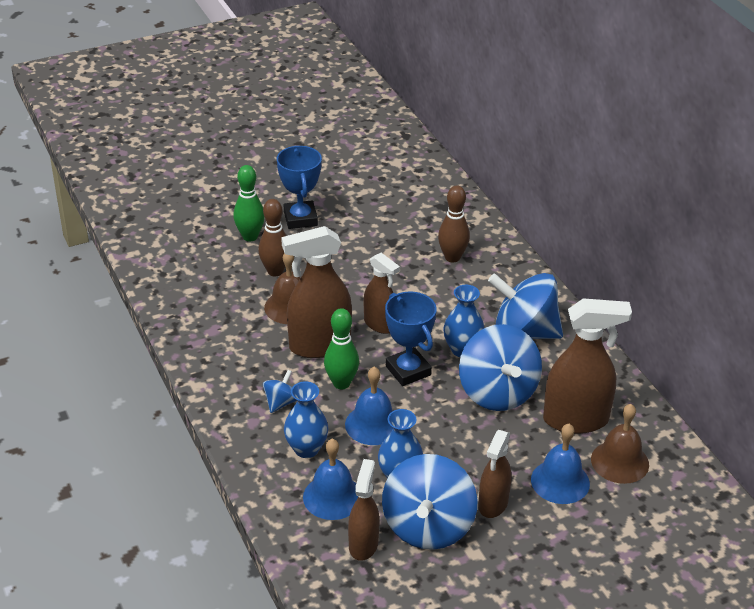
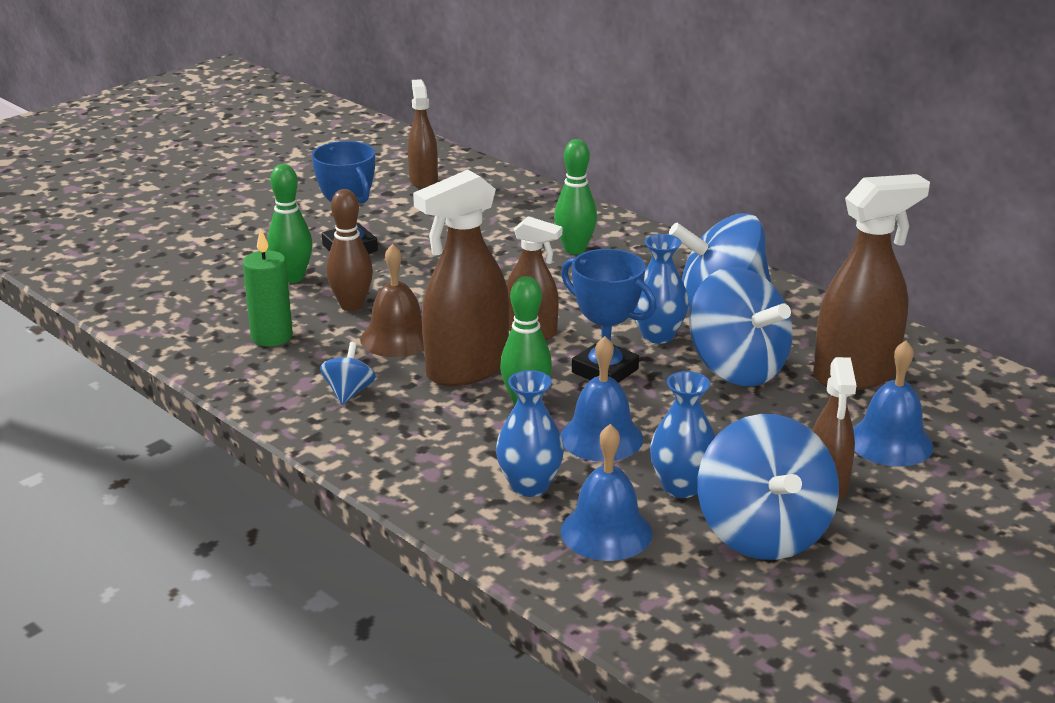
camera: 20 degrees left, 10 degrees down
blue spinning top [263,370,297,413] -> blue spinning top moved to [320,342,376,405]
brown spray bottle [348,459,379,561] -> brown spray bottle moved to [407,79,438,189]
brown bowling pin [438,185,470,262] -> green bowling pin [554,139,597,255]
brown bell [591,404,649,484] -> none
none -> green candle [243,229,293,347]

